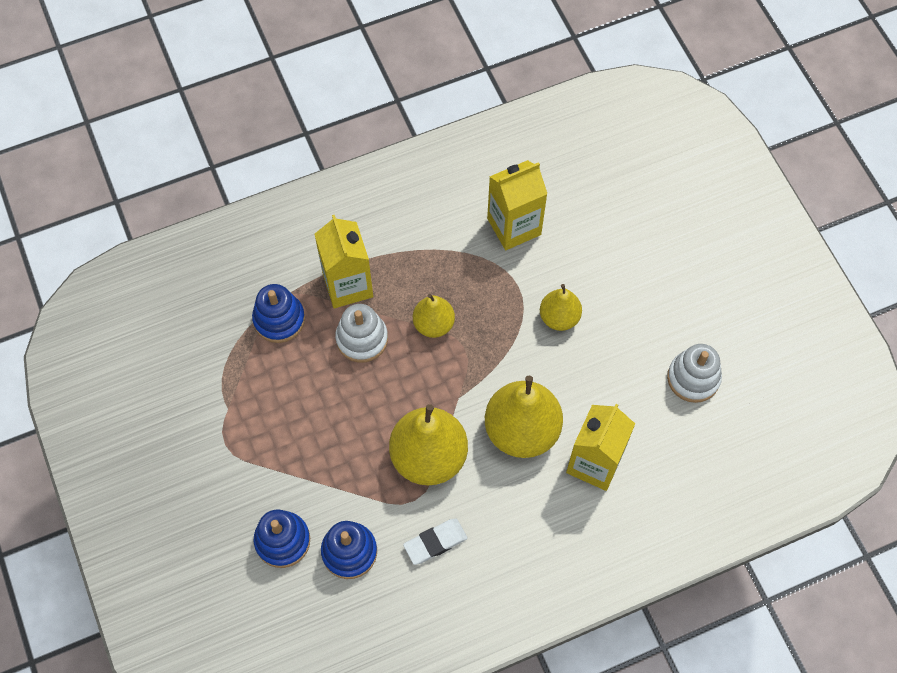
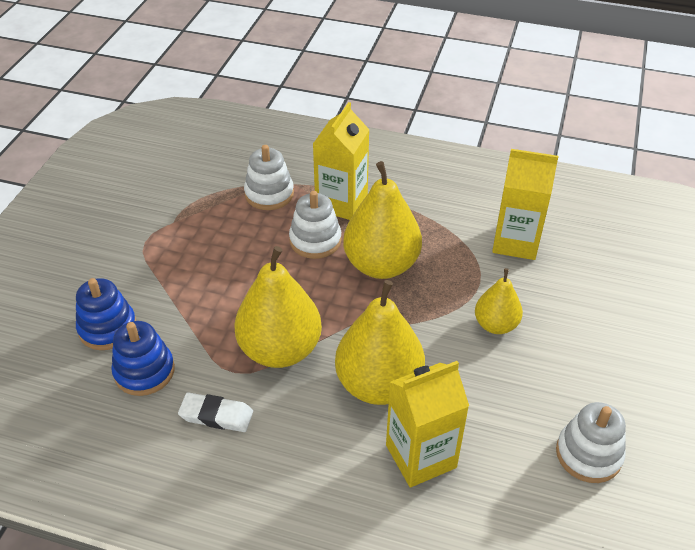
camera: 40 degrees right, 20 degrees down
blue stacking toy [252,284,305,343] -> white stacking toy [244,145,294,210]
yellow pear [413,294,455,338] -> yellow pear [343,161,422,279], size x1.77

